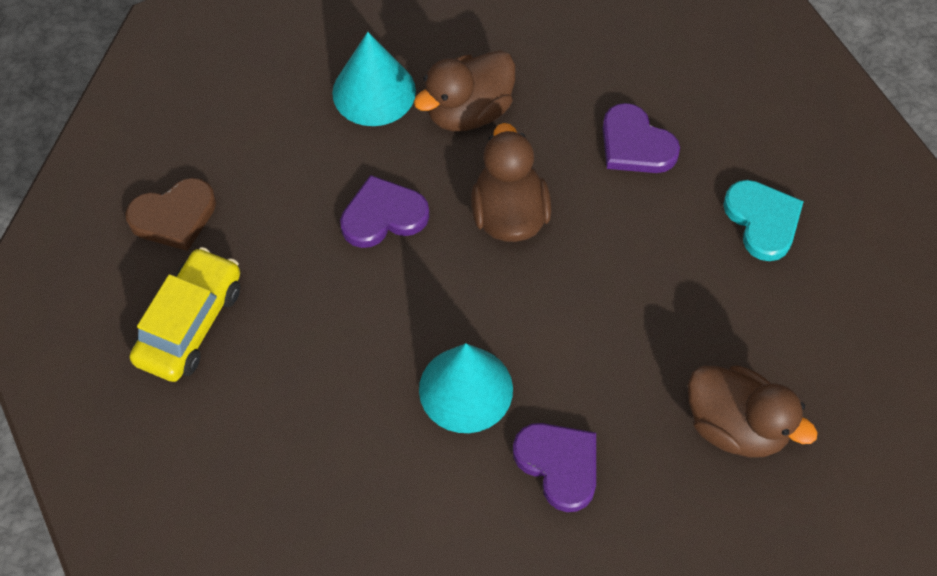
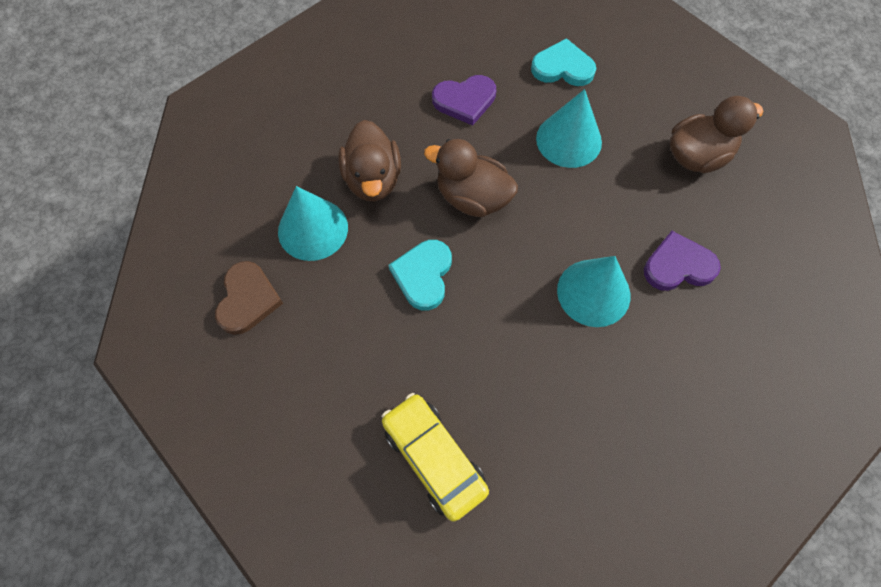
camera: 60 degrees left, 5 degrees up
brown heart [125,178,216,251] -> brown heart moved to [215,261,283,335]
purple heart [340,175,429,248] -> turquoise heart [388,240,452,311]
none -> turquoise cone [536,89,602,168]

